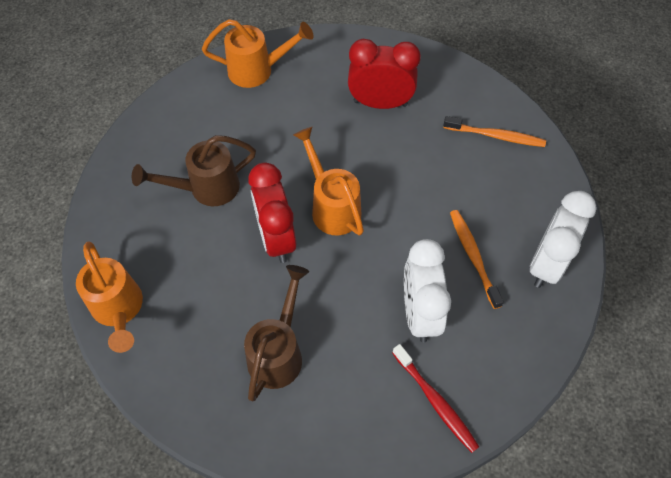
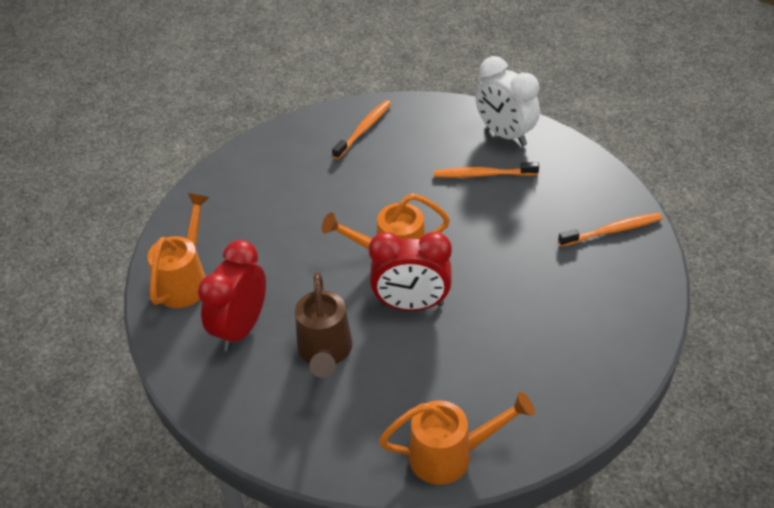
camera: 70 degrees left, 15 degrees down
brown watering can [244,265,309,401] -> none
red clock [348,39,421,109] -> red clock moved to [198,240,266,351]
red toothbrush [392,344,479,453] -> orange toothbrush [558,213,663,247]
white clock [404,239,451,342] -> none

